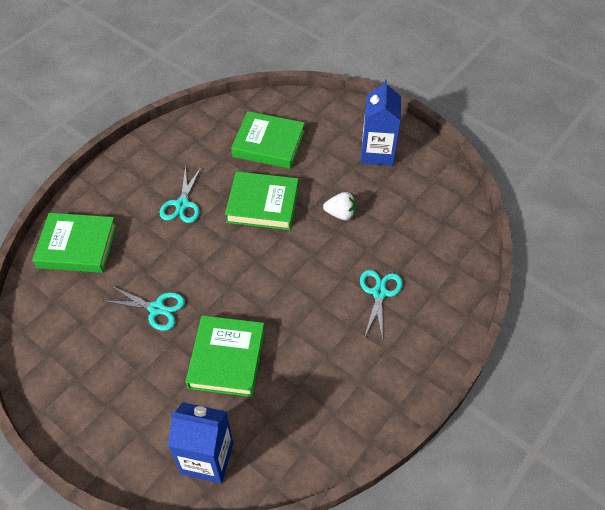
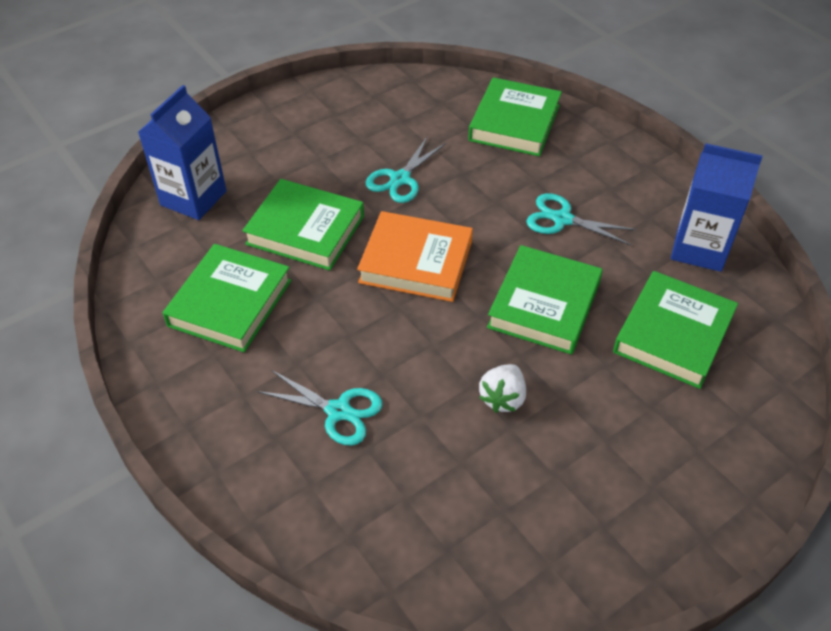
camera: 105 degrees right, 5 degrees down
blue carton [361,80,401,166] -> blue carton moved to [671,143,763,272]
none -> green book [163,244,292,352]
none -> orange book [357,211,473,302]

